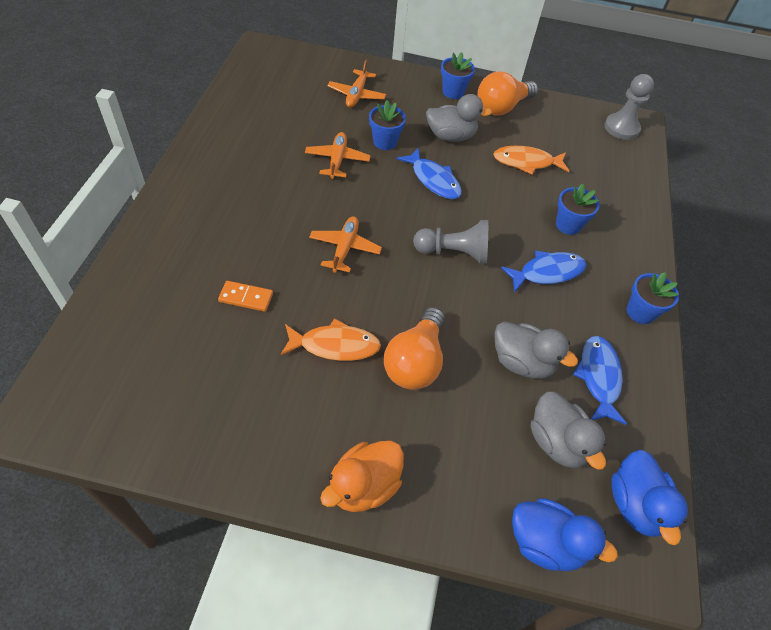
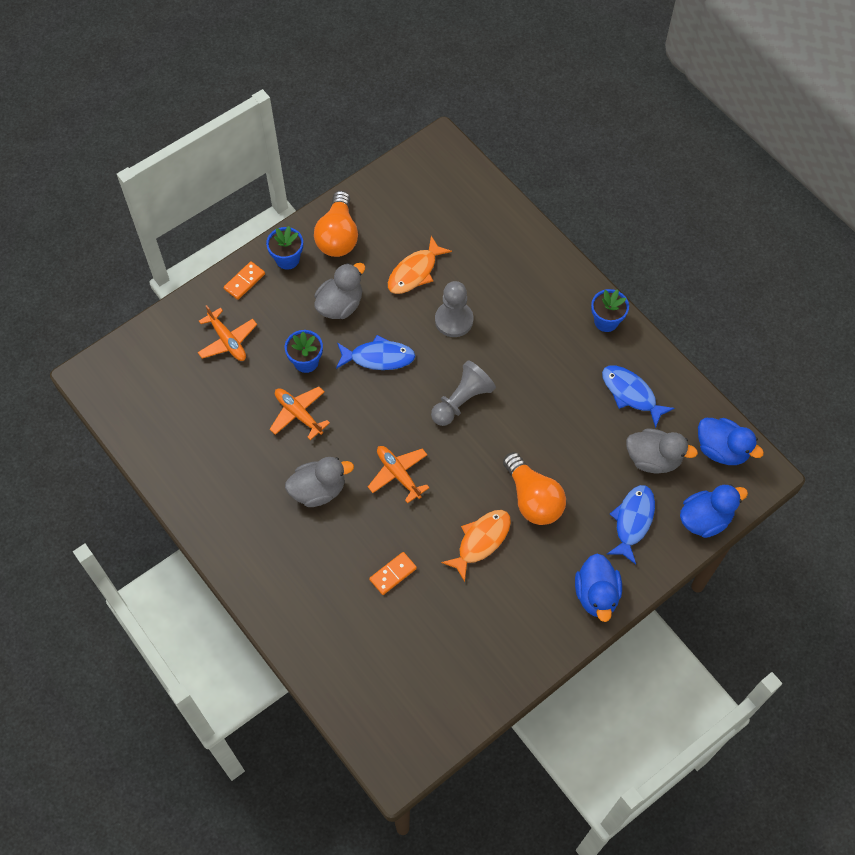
camera: 45 degrees left, 10 degrees up
orange duck [320,441,404,512] -> blue duck [575,554,622,622]
grey duck [494,321,578,379] -> grey duck moved to [285,457,354,507]
blue fish [501,251,586,293] -> blue fish moved to [606,485,655,564]
blue flower pot [556,184,600,235] -> none
grey pawn [604,74,654,140] -> grey pawn moved to [435,281,473,337]
none -> orange domino [224,261,265,300]

